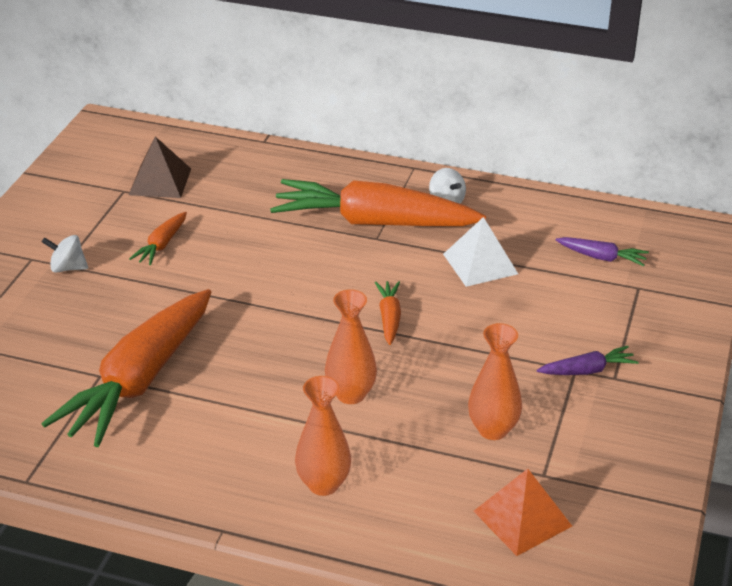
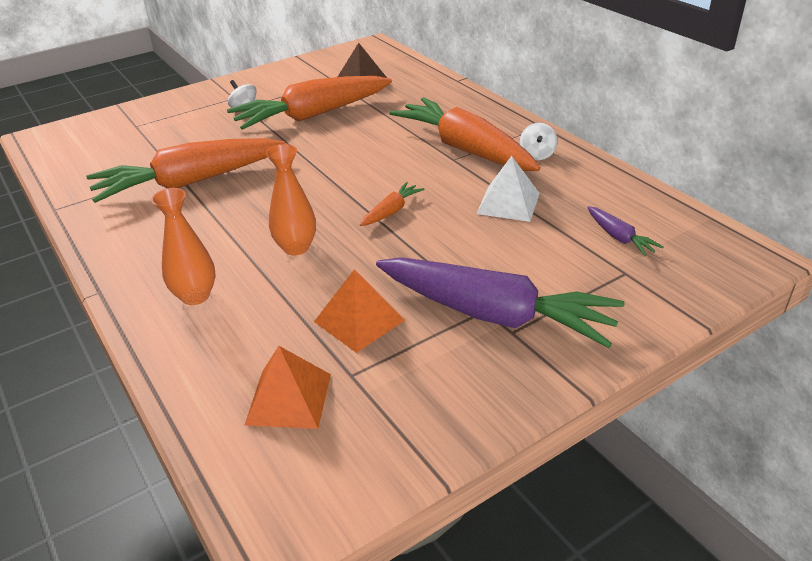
camera: 40 degrees right, 0 degrees up
orange carrot [129,212,187,265] -> orange carrot [227,76,392,130], size x2.37
orange vase [468,323,522,440] -> orange pyramid [314,269,405,353]
purple carrot [537,346,639,375] -> purple carrot [376,257,625,348], size x2.37

